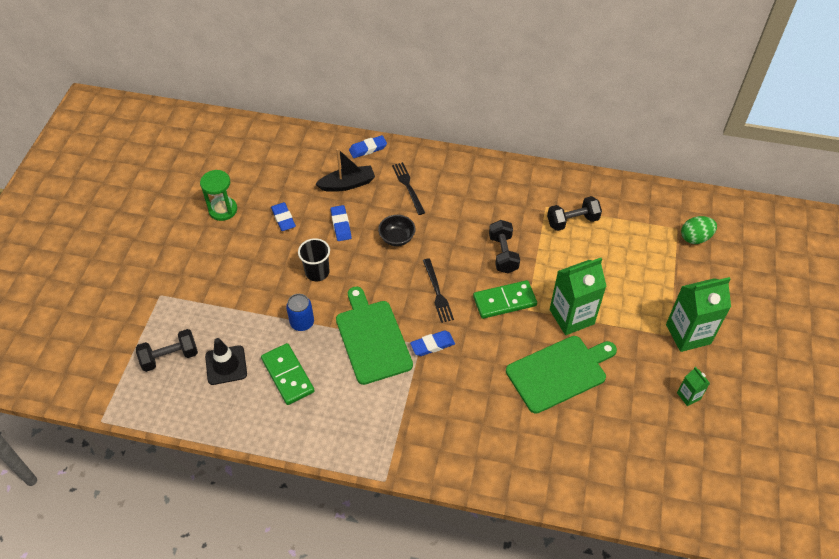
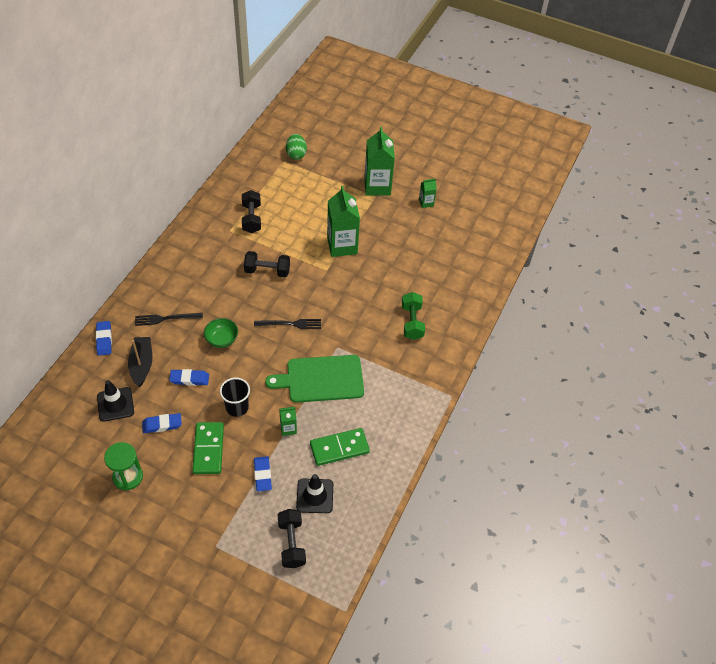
camera: 80 degrees left, 0 degrees up
blue can [286,294,314,331] -> green carton [279,407,297,436]
black bowl [378,215,416,246] -> green bowl [204,318,238,348]
blue eraser [410,331,455,356] -> blue eraser moved to [254,456,272,491]
green domino [473,280,537,319] -> green domino moved to [192,422,224,474]
green cutting board [506,336,617,414] -> none
none -> black traffic cone [97,380,134,422]
none -> green dumbbell [402,292,425,340]

